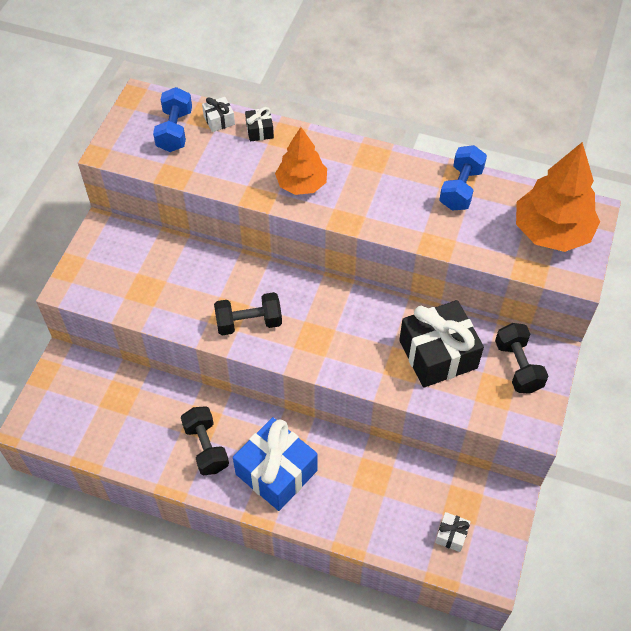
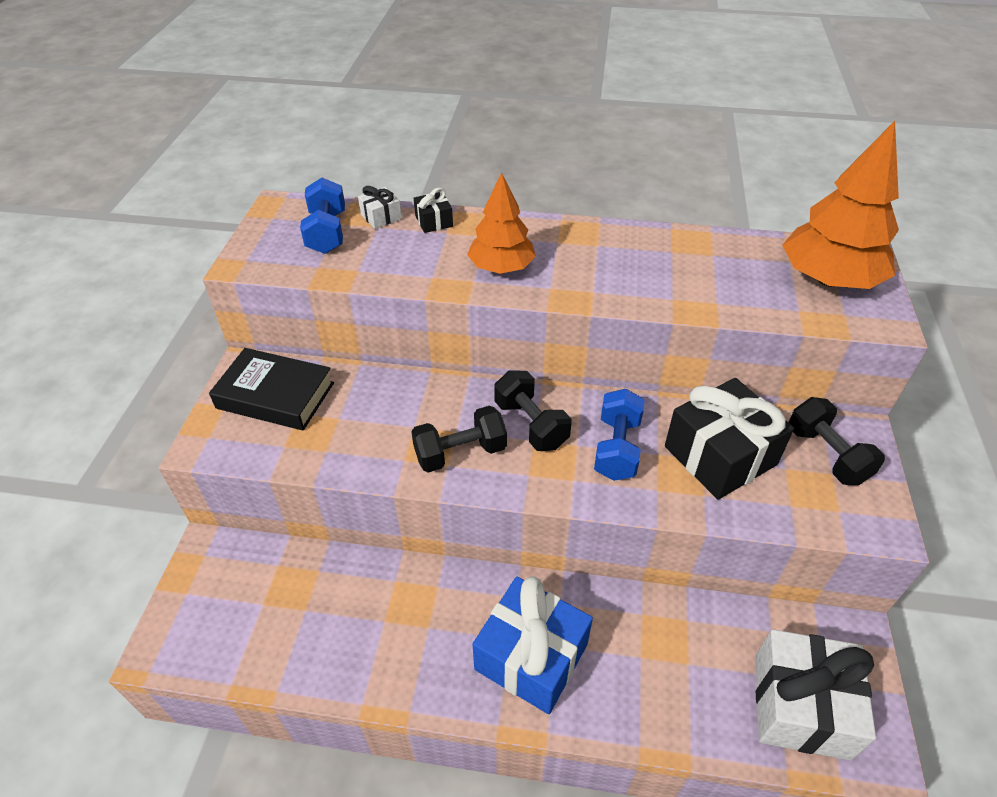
camera: 10 degrees left, 10 degrees down
black dumbbell [181,406,229,475] -> black dumbbell moved to [494,370,572,451]
white gift [435,512,471,552] -> white gift [755,629,876,760], size x2.27
blue dumbbell [439,145,487,211] -> blue dumbbell moved to [594,389,645,481]
none -> black book [209,348,334,430]

